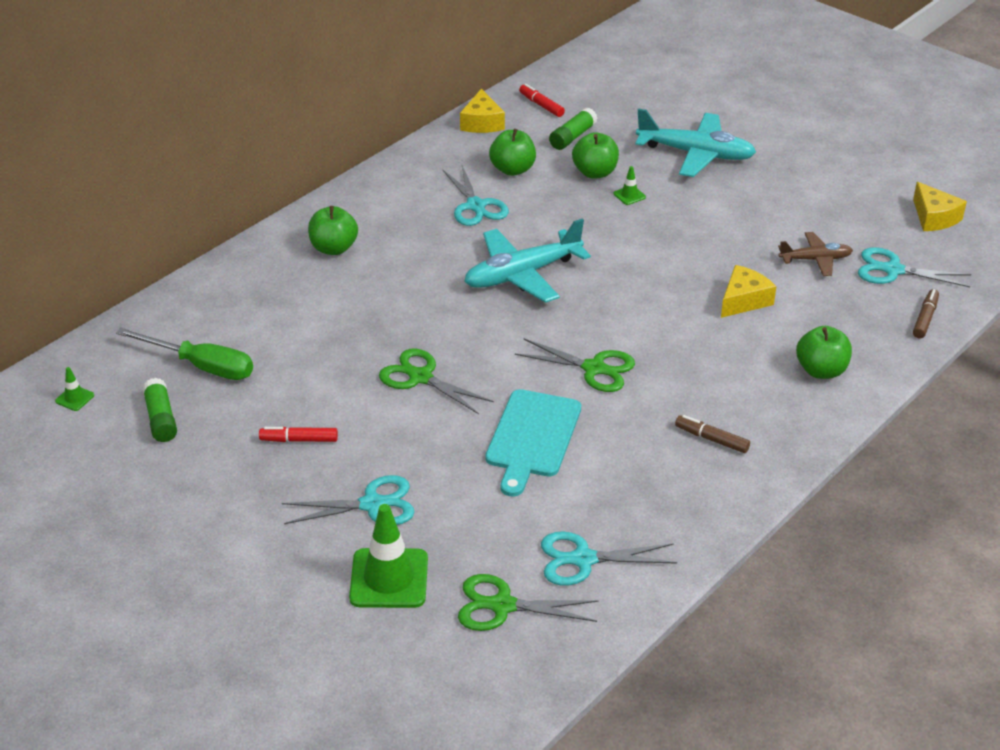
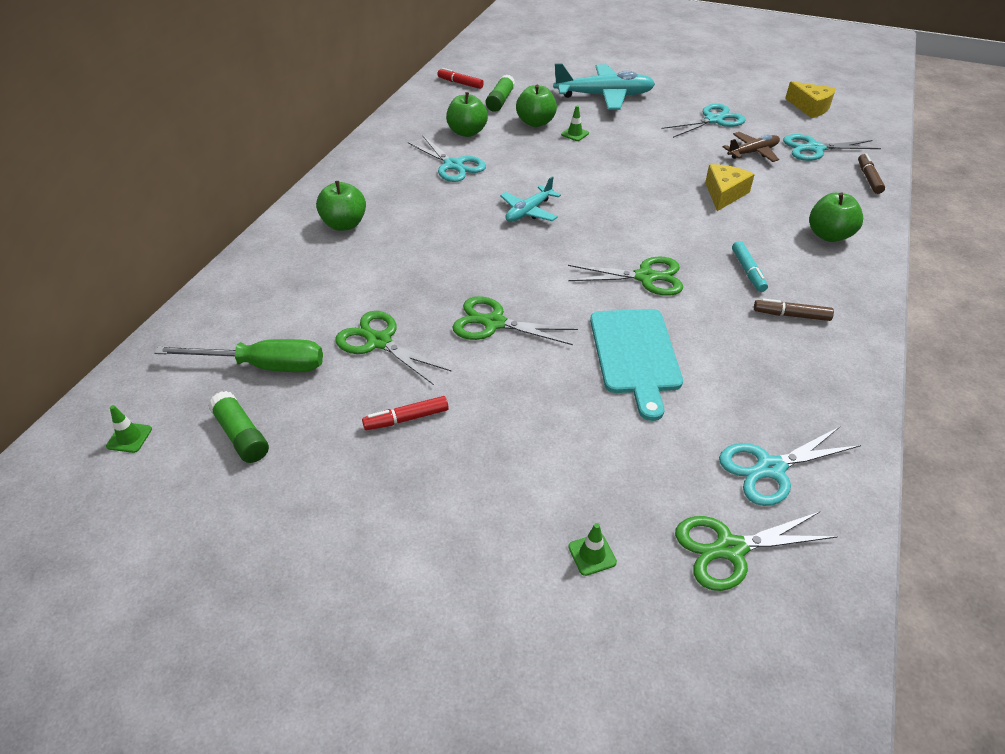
camera: 20 degrees left, 5 degrees up
turquoise scissors [282,475,415,525] -> turquoise scissors moved to [662,103,746,138]
green traffic cone [349,504,428,608] -> green traffic cone [568,523,617,576], size x0.44
yellow cheese [460,89,505,133] -> none
turquoise plane [464,219,591,303] -> turquoise plane [500,176,561,222], size x0.57
none -> green scissors [335,311,452,385]
none -> turquoise marker [732,241,768,292]

